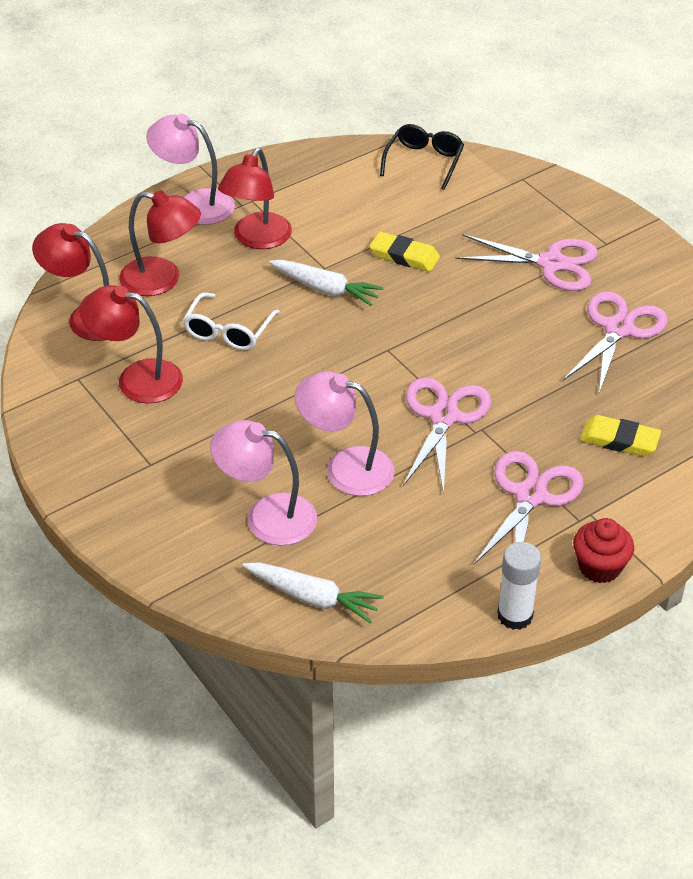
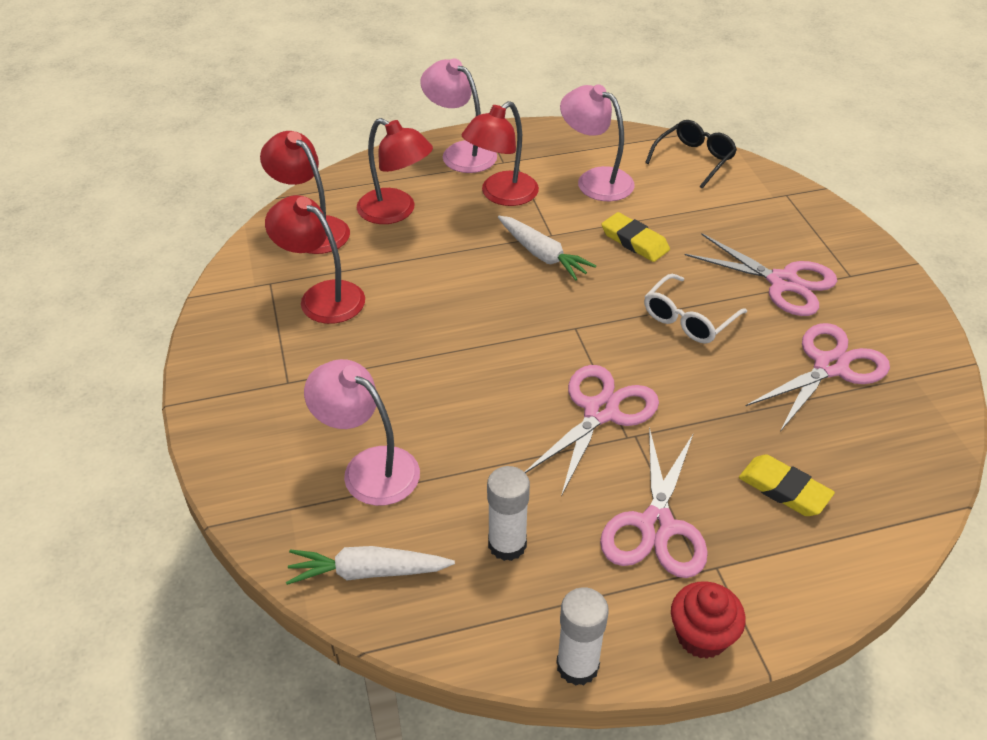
camera: 20 degrees right, 0 degrees up
white glasses [183,293,280,350] -> white glasses moved to [644,274,747,343]
white carrot [242,562,383,623] -> white carrot turned 135 degrees clockwise [286,546,455,585]
pink lamp [294,371,395,496] -> pink lamp moved to [560,84,635,201]
pink scissors [474,451,583,564] -> pink scissors turned 150 degrees clockwise [600,427,708,578]
none -> white glue stick [487,466,530,561]

